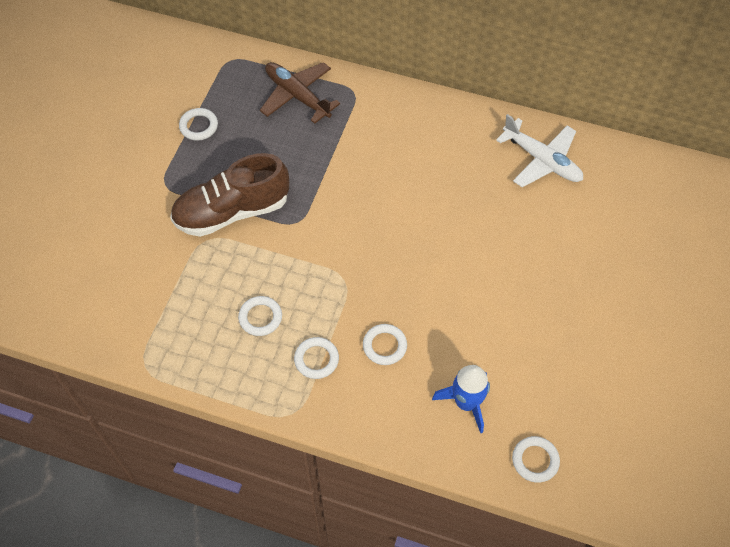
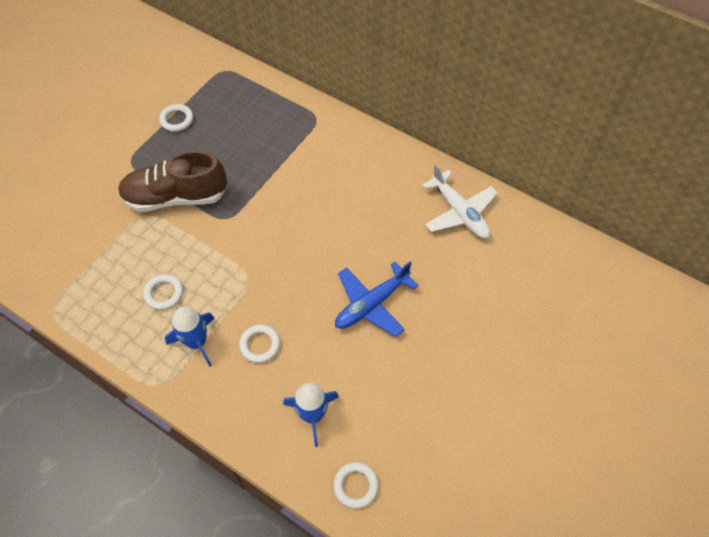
camera: 15 degrees right, 0 degrees up
brown plane [260,62,340,124] -> none
white ring [294,337,339,379] -> blue rocket [165,306,215,367]
none -> blue plane [335,262,419,337]

